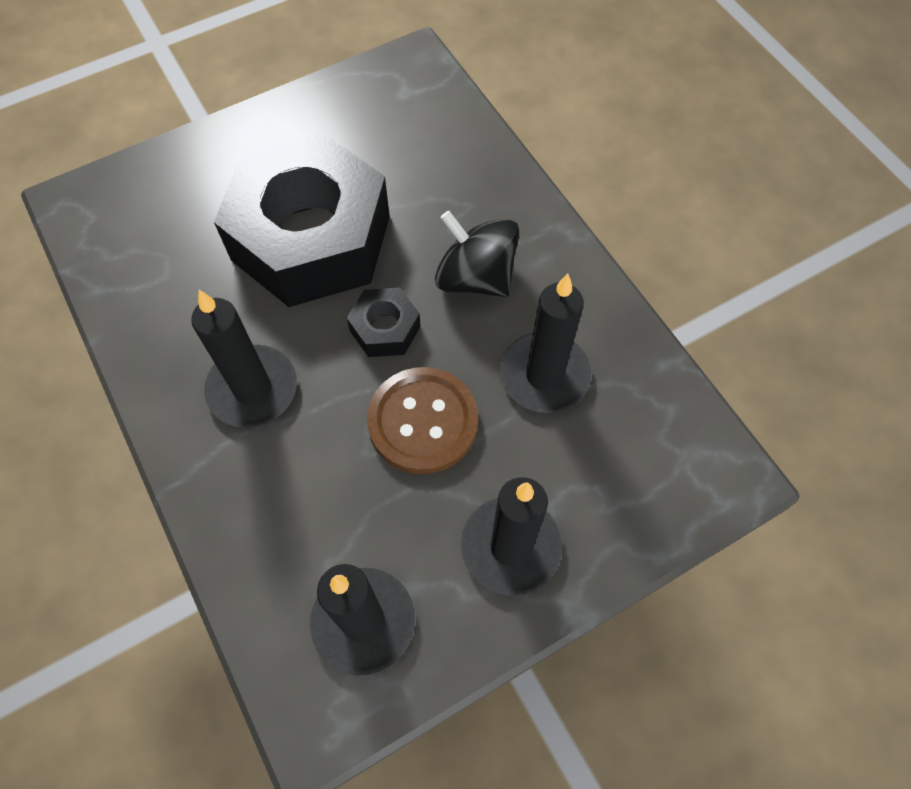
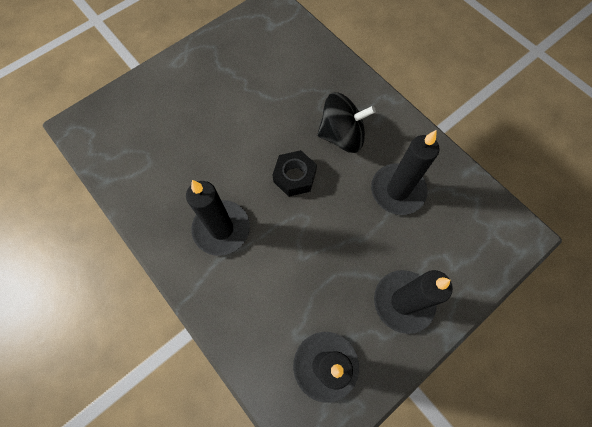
camera: 10 degrees left, 5 degrees up
black nut [214,133,390,307] -> none
brown button [367,367,478,474] -> none
black spinning top [435,211,519,297] -> black spinning top turned 150 degrees clockwise [317,92,376,153]

